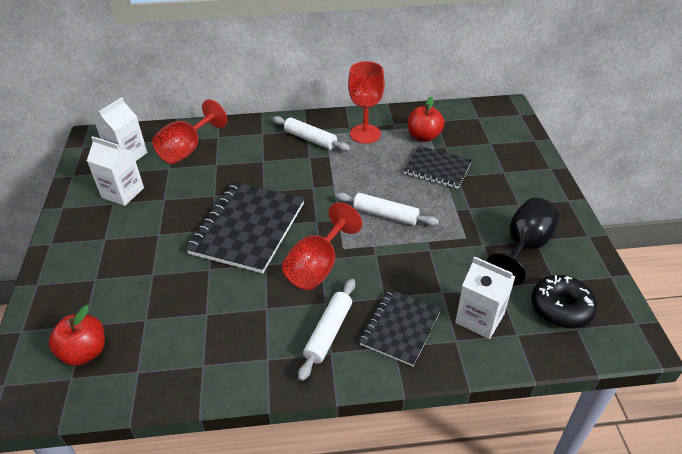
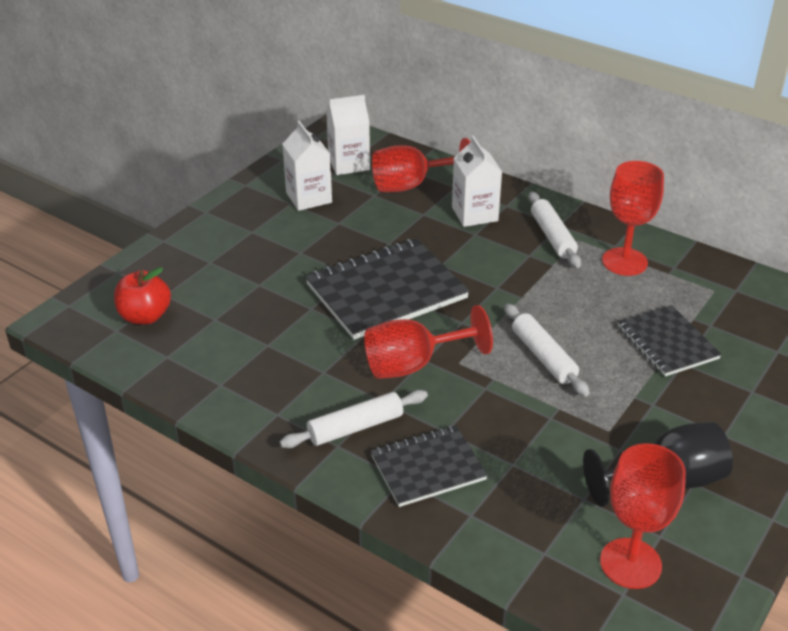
camera: 40 degrees right, 5 degrees down
red apple [408,97,444,142] -> none
white carton [455,256,516,339] -> white carton moved to [452,136,502,227]
black donut [531,275,597,328] -> red goblet [600,443,686,589]

